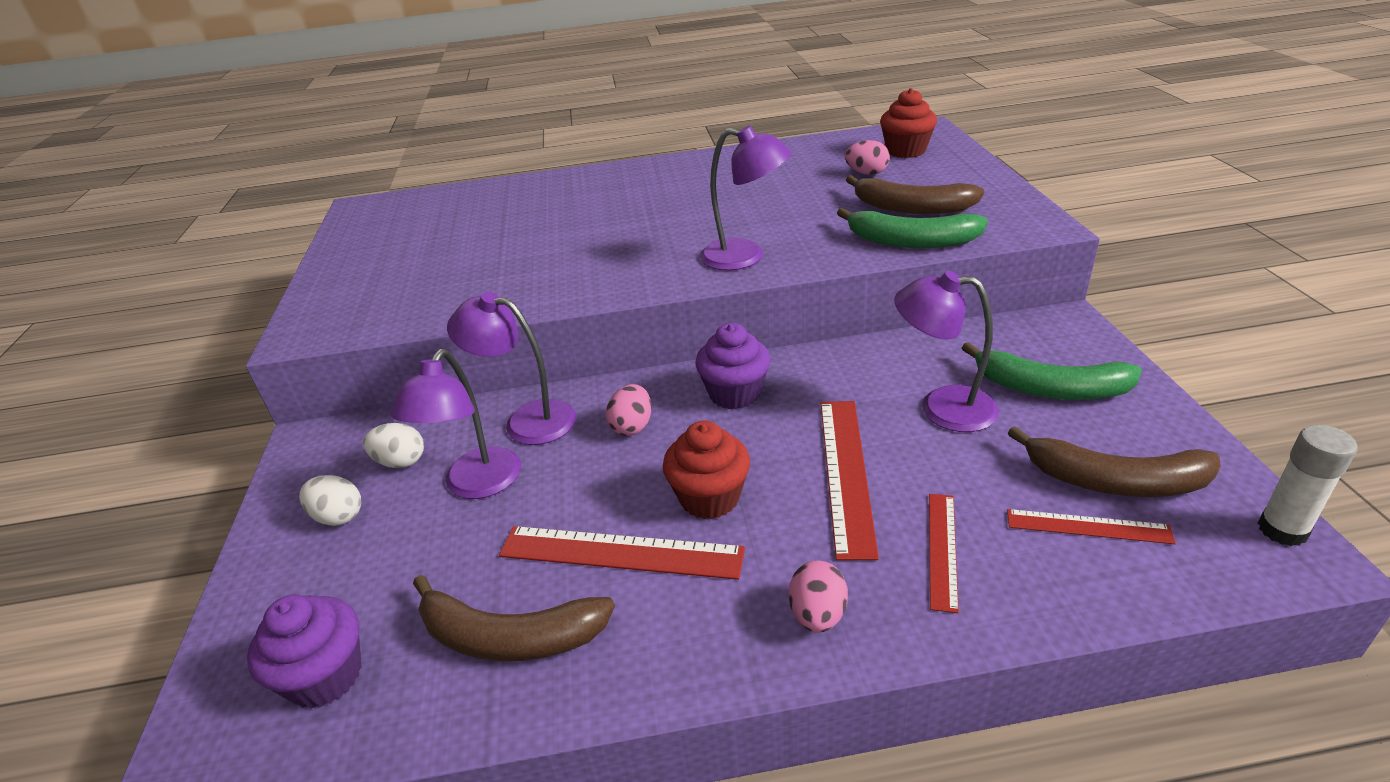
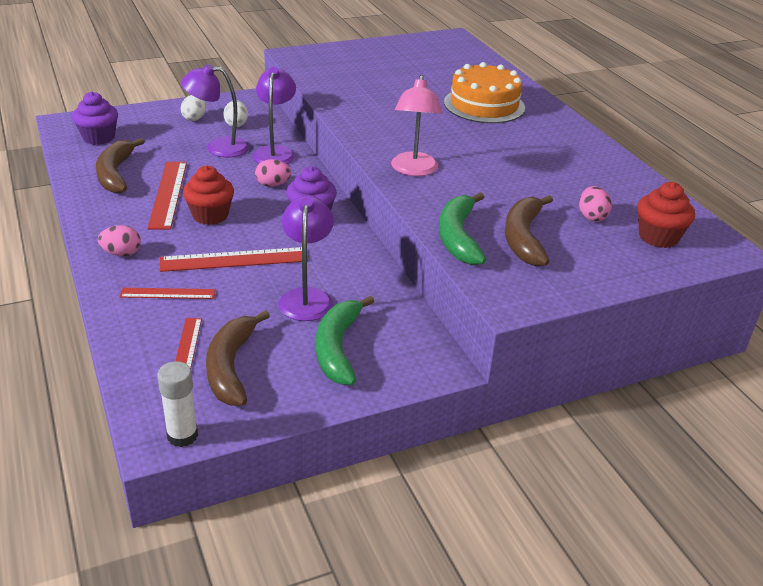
camera: 70 degrees right, 0 degrees up
purple lamp [700,125,792,270] -> pink lamp [391,75,442,176]
none -> orange cake [444,62,525,123]

